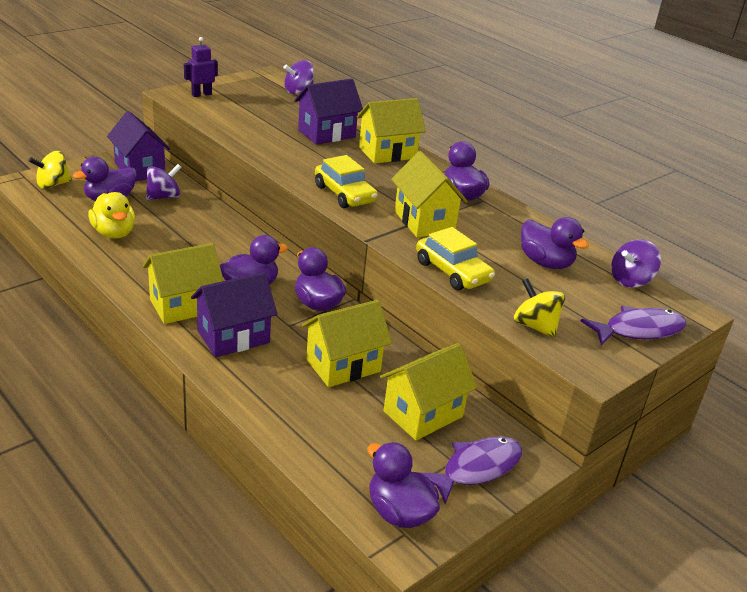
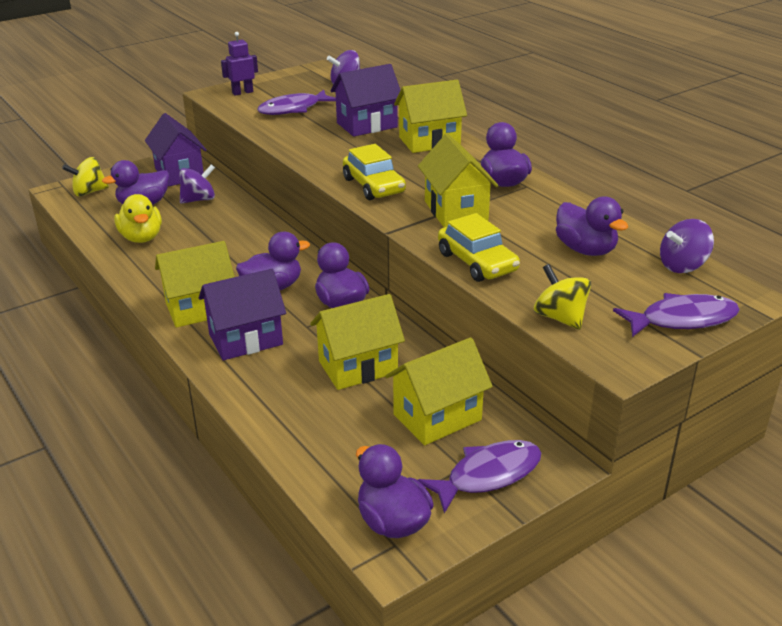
camera: 10 degrees right, 0 degrees up
none -> purple fish [257,90,336,115]

